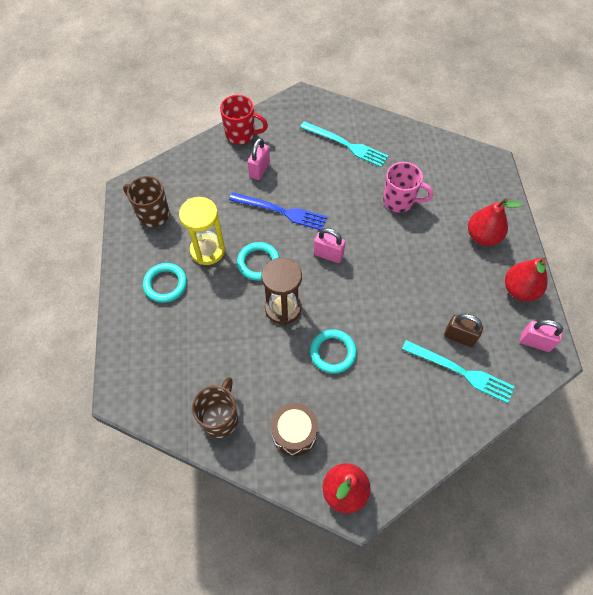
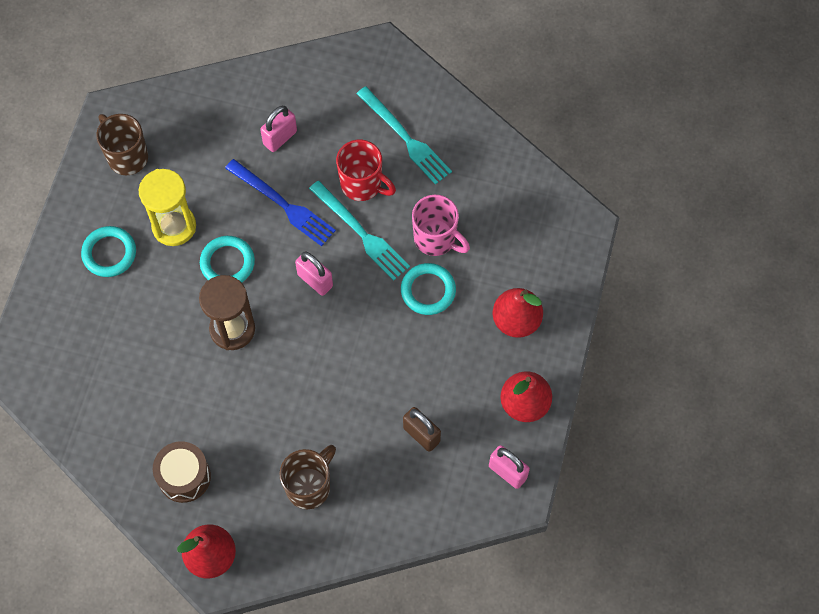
camera: 20 degrees right, 5 degrees up
brown mug [192,377,238,438] -> brown mug moved to [279,445,336,509]
red mug [220,95,268,145] -> red mug moved to [336,140,396,201]
turquoise ring [310,329,357,374] -> turquoise ring moved to [401,263,456,315]
turquoise fork [402,340,515,403] -> turquoise fork moved to [309,181,410,281]

